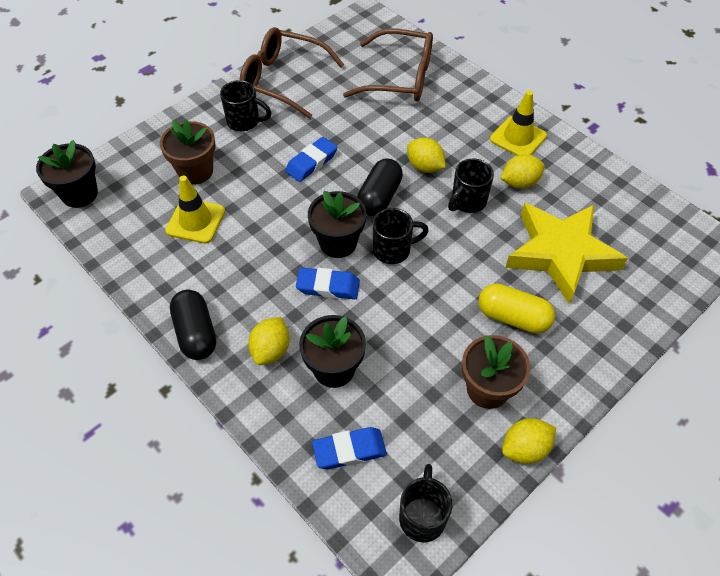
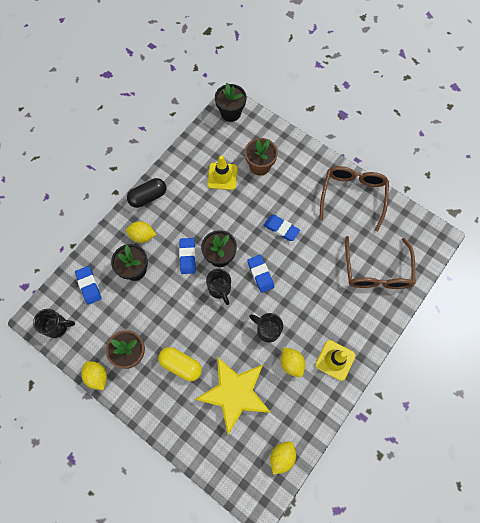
camera: 80 degrees right, 15 degrees up
black mug [220,80,272,131] -> none
black capsule [357,158,403,216] -> blue eraser [247,255,274,293]
yellow lemon [407,138,446,173] -> yellow lemon moved to [270,441,296,475]
yellow capsule [478,283,555,334] -> yellow capsule turned 75 degrees counterclockwise [158,347,202,381]

